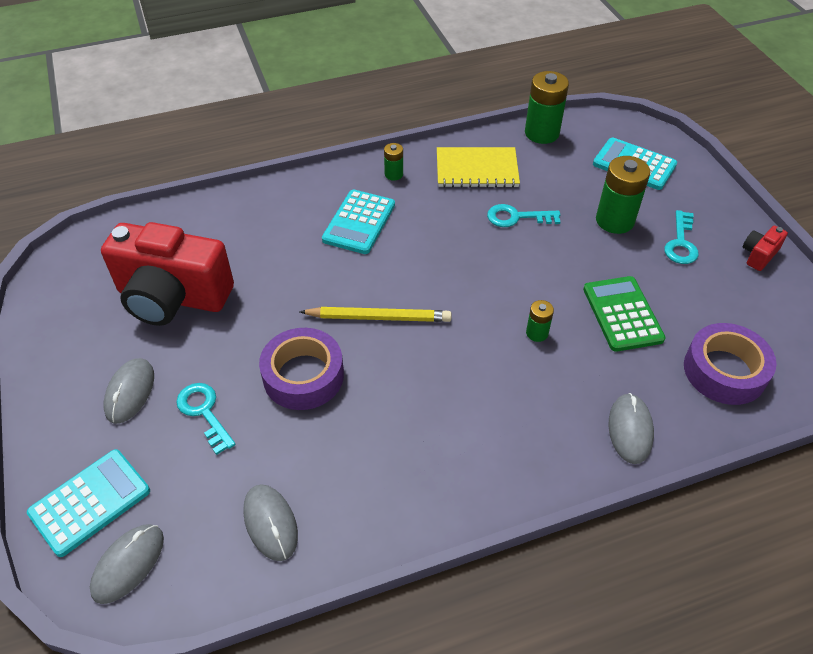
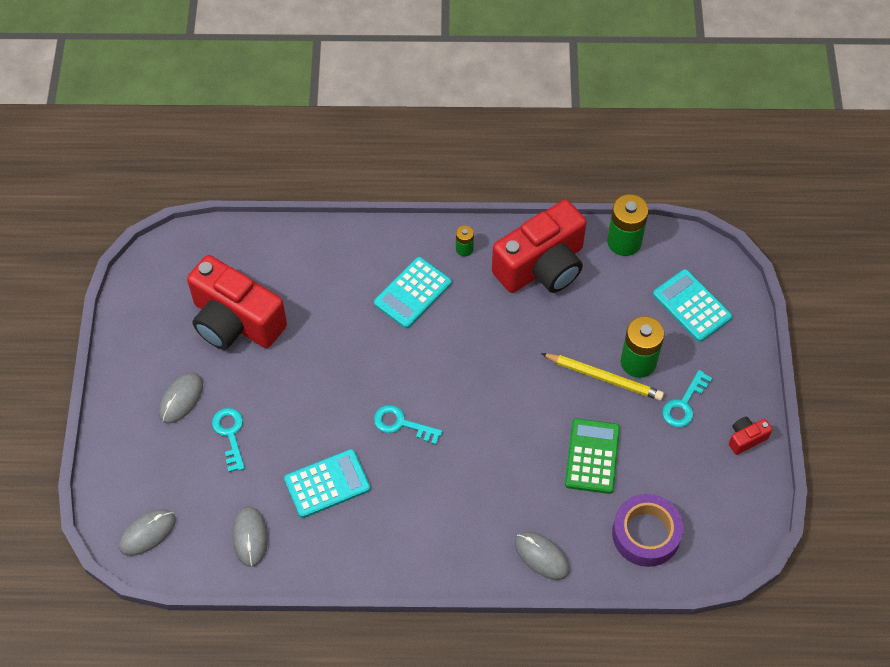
camera: 20 degrees right, 10 degrees up
turquoise calculator [27,449,150,557] -> turquoise calculator moved to [284,449,371,518]
purple tape [259,328,344,410] -> none
yellow pencil [299,307,452,322] -> yellow pencil moved to [541,353,664,401]
yellow notebook [437,147,520,188] -> red camera [492,200,586,293]
turquoise key [487,204,560,227] -> turquoise key moved to [374,405,442,445]
green battery [526,300,554,342] -> none
grey mouse [609,393,654,464] -> grey mouse turned 75 degrees counterclockwise [515,532,570,580]

